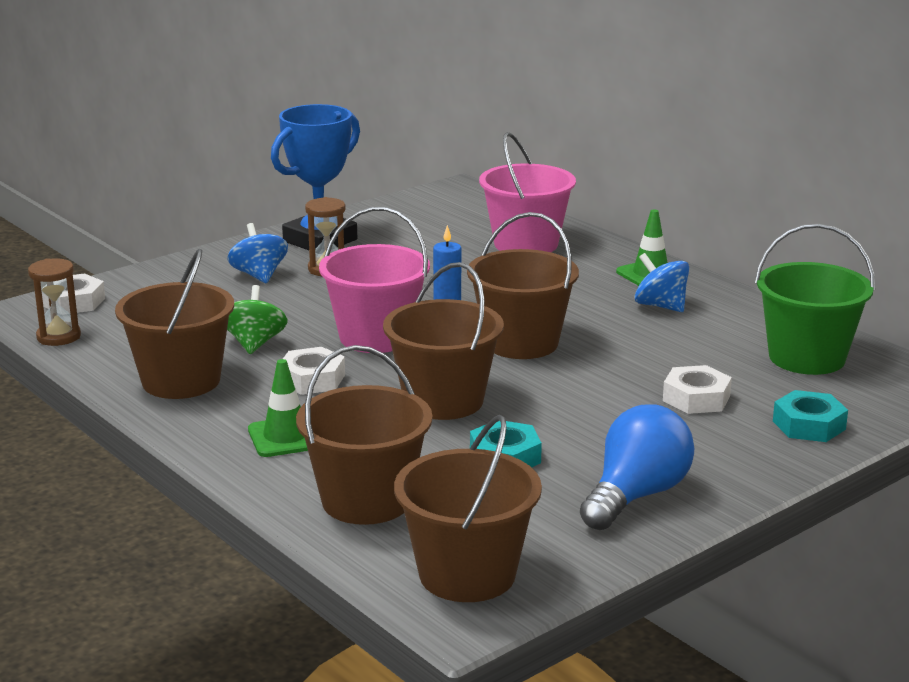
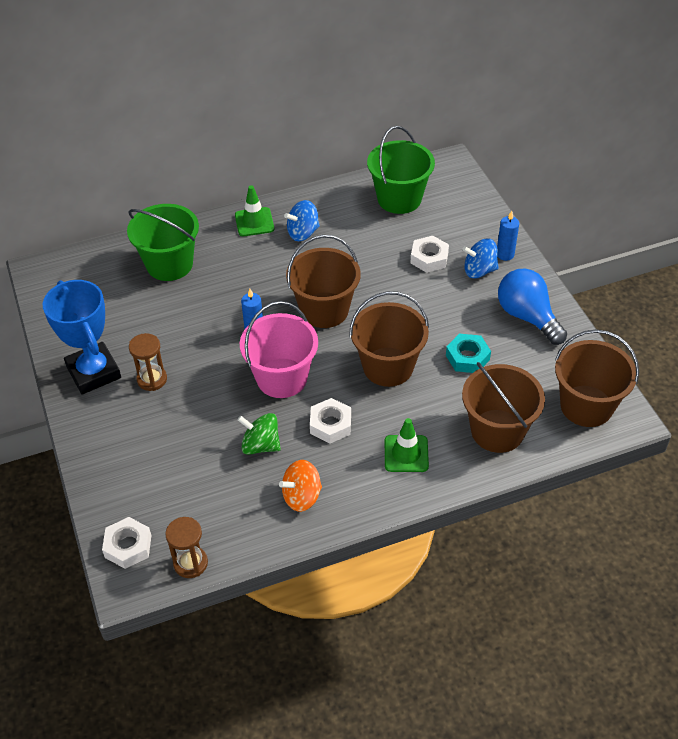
camera: 70 degrees left, 25 degrees up
brown bucket [115,249,234,399] -> orange spinning top [279,460,322,512]
blue spinning top [228,223,288,283] -> blue spinning top moved to [462,238,499,278]
pink bucket [479,132,576,252] -> green bucket [127,204,199,281]
turquoise nut [773,390,848,442] -> none
none -> blue candle [497,211,519,261]

